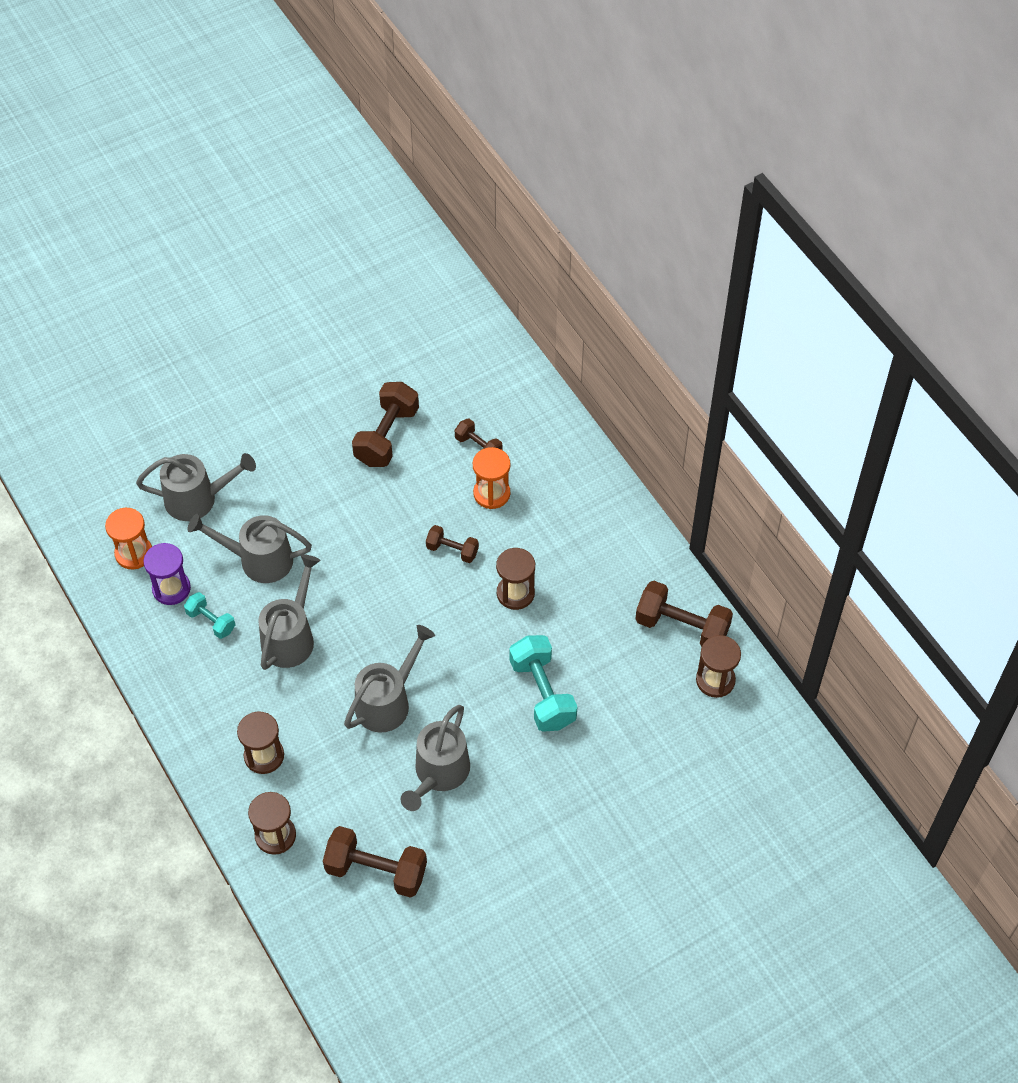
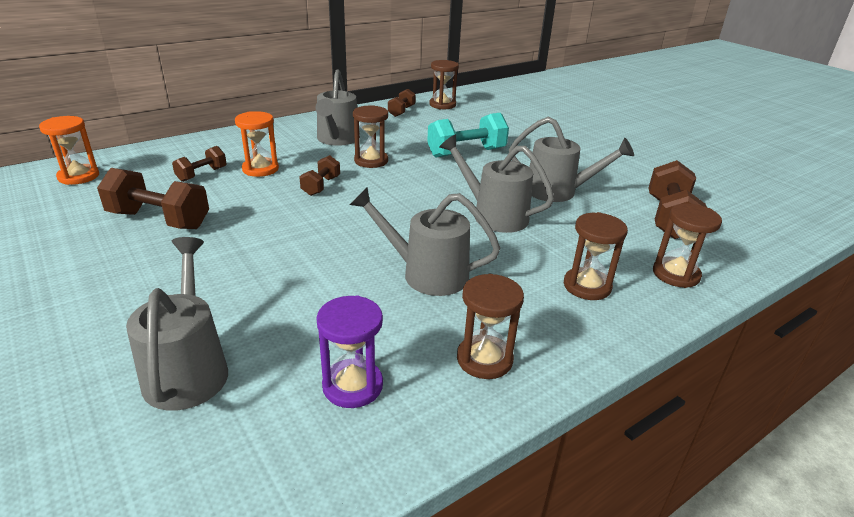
camera: 95 degrees left, 25 degrees down
orange hourglass [105,508,152,569] -> orange hourglass moved to [39,116,99,185]
turquoise dumbbell [184,592,235,639] -> none
grey watering can [188,514,312,583] -> grey watering can moved to [316,70,360,146]
brown dumbbell [635,581,733,647] -> brown dumbbell [388,89,416,117], size x0.57
none -> brown hourglass [457,274,524,379]

